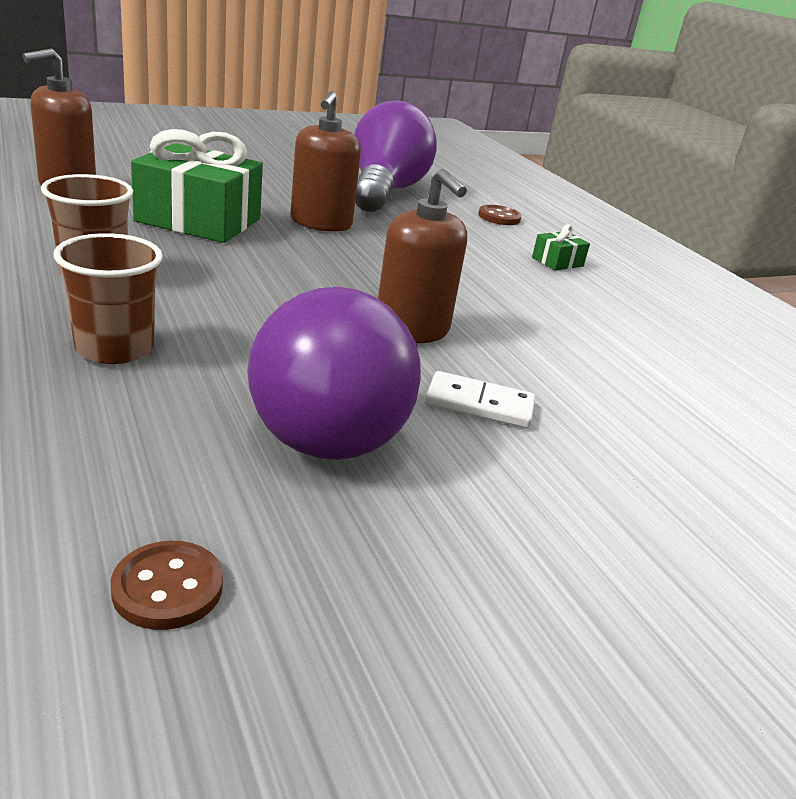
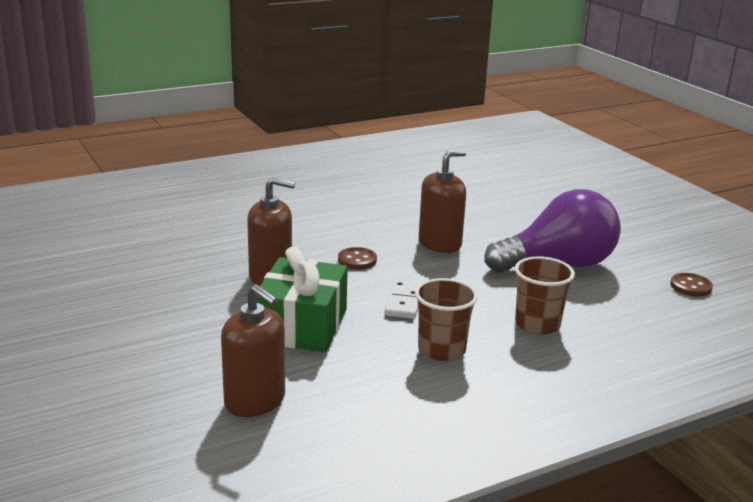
camera: 90 degrees left, 5 degrees down
purple light bulb [354,100,437,212] -> none
white domino [425,371,535,428] -> white domino moved to [385,281,421,319]
brown button [478,205,522,225] -> brown button moved to [338,247,377,269]
green gift [532,224,590,271] -> none

